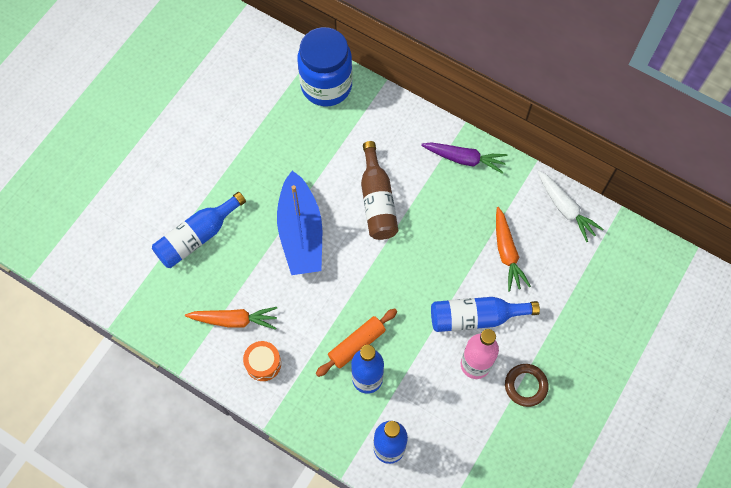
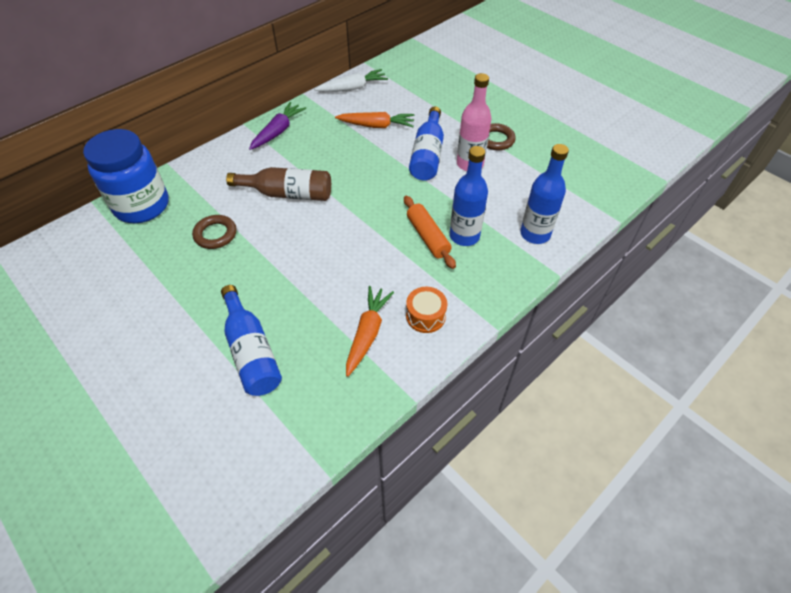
camera: 75 degrees left, 15 degrees down
blue boat [277,170,322,275] -> none
none -> brown ring [192,215,236,249]

